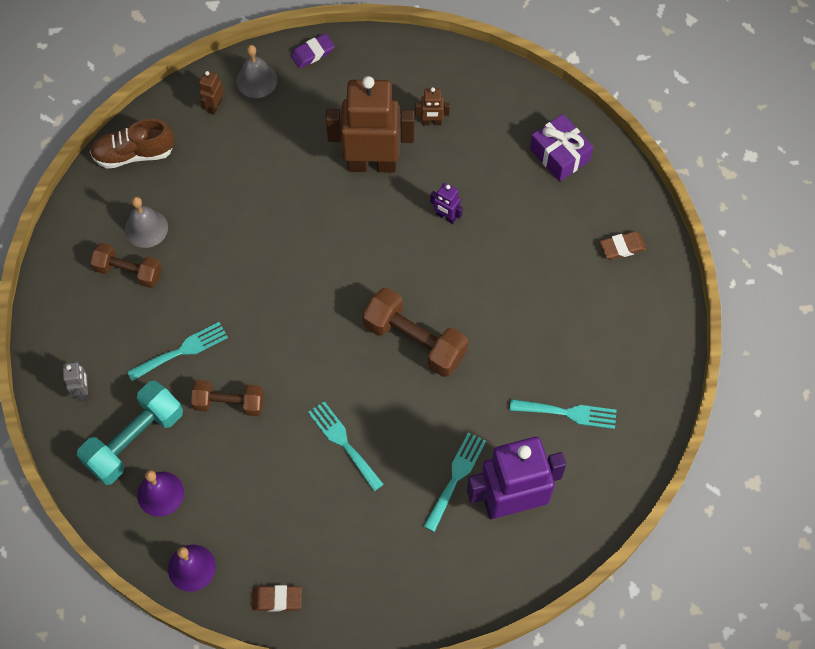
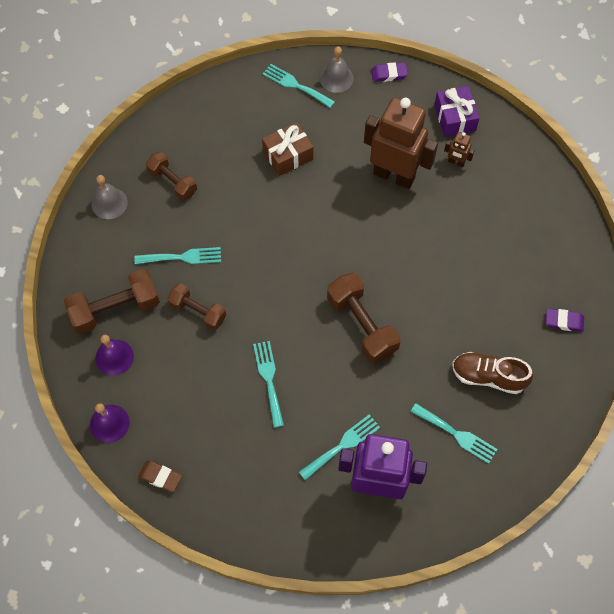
camera: 25 degrees right, 0 degrees up
grey robot [63,360,88,401] -> none
turquoise dumbbell [77,381,183,485] -> brown dumbbell [64,269,160,334]
brown shoe [90,119,174,169] -> brown shoe moved to [452,352,533,394]
grey bell [125,197,168,248] -> grey bell moved to [92,175,128,219]
brown robot [199,70,224,115] -> turquoise fork [263,64,335,108]
purple robot [430,183,463,224] -> none
purple gift [530,114,593,182] -> purple gift moved to [434,86,480,137]
brown eraser [600,231,647,260] -> purple eraser [546,308,584,332]
none -> brown gift [262,122,313,176]

